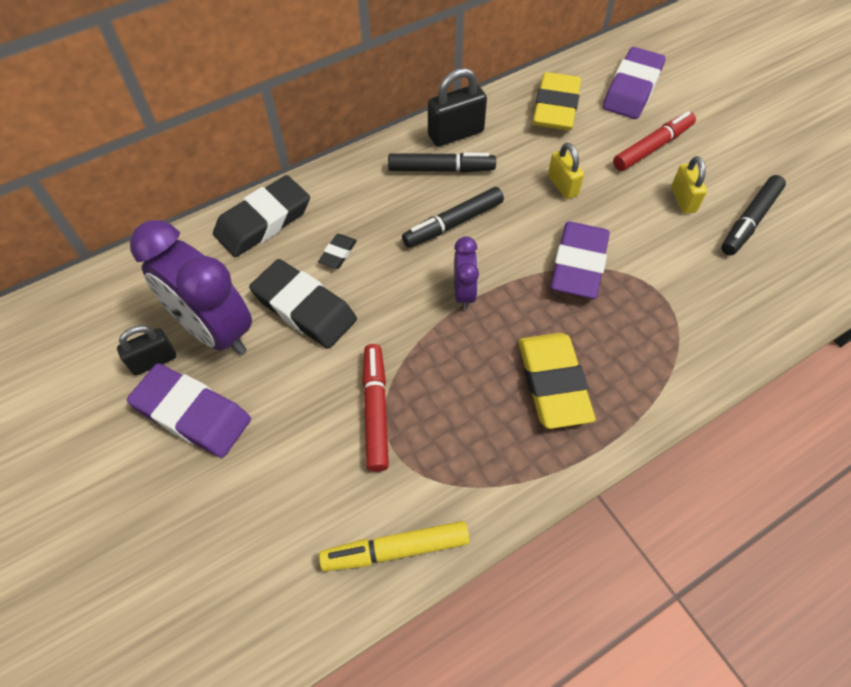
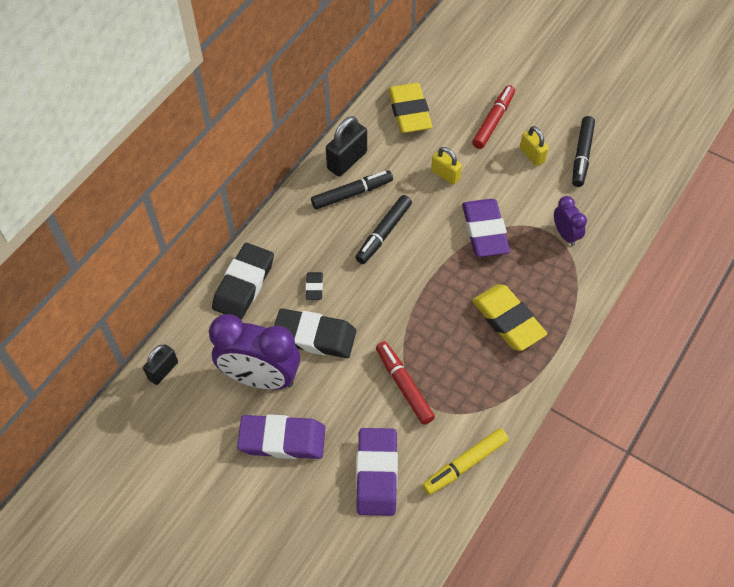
camera: 25 degrees left, 0 degrees up
black padlock [117,325,176,376] -> black padlock moved to [143,344,178,385]
purple clock [454,237,479,310] -> purple clock moved to [554,196,587,246]
purple eraser [603,47,665,119] -> purple eraser moved to [356,428,398,516]

